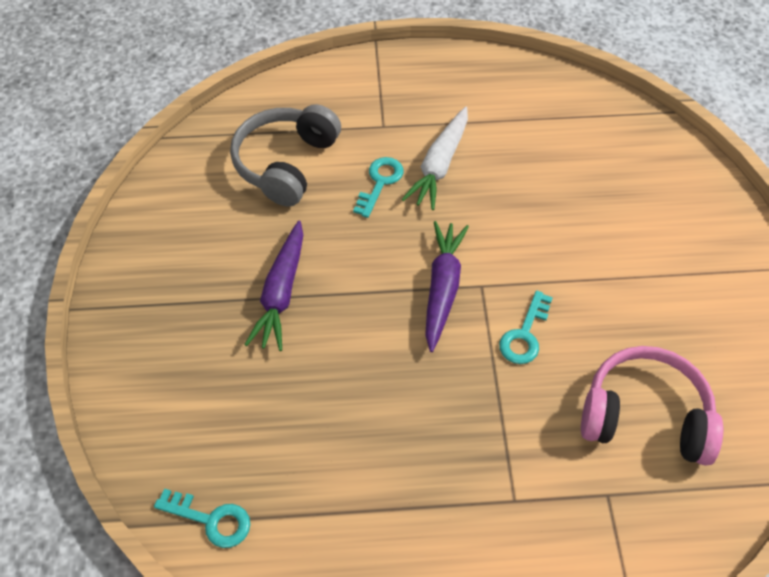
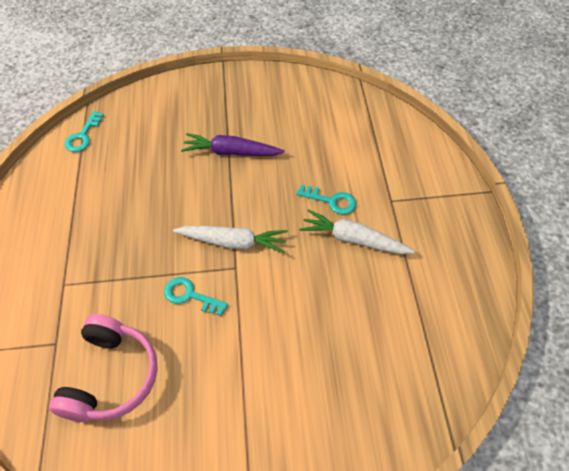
camera: 90 degrees right, 0 degrees up
grey headphones [230,104,341,207] -> none
purple carrot [425,221,469,352] -> white carrot [173,226,288,253]

